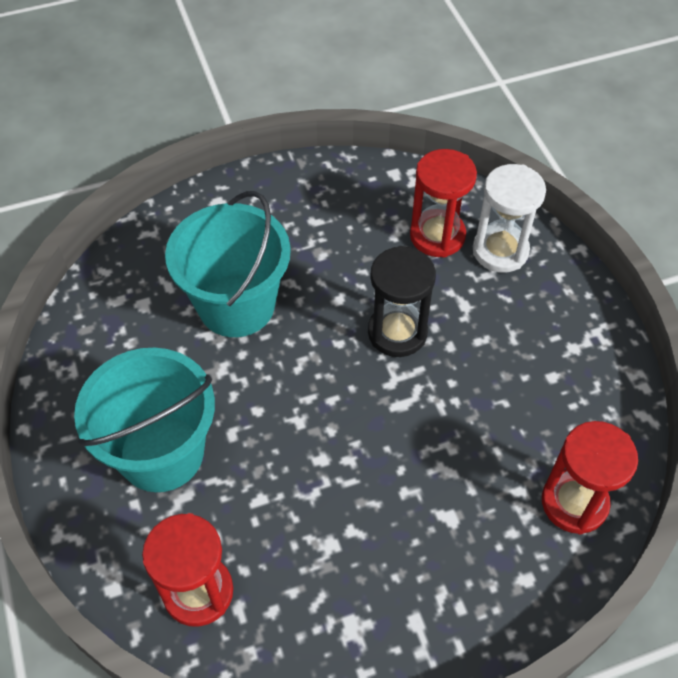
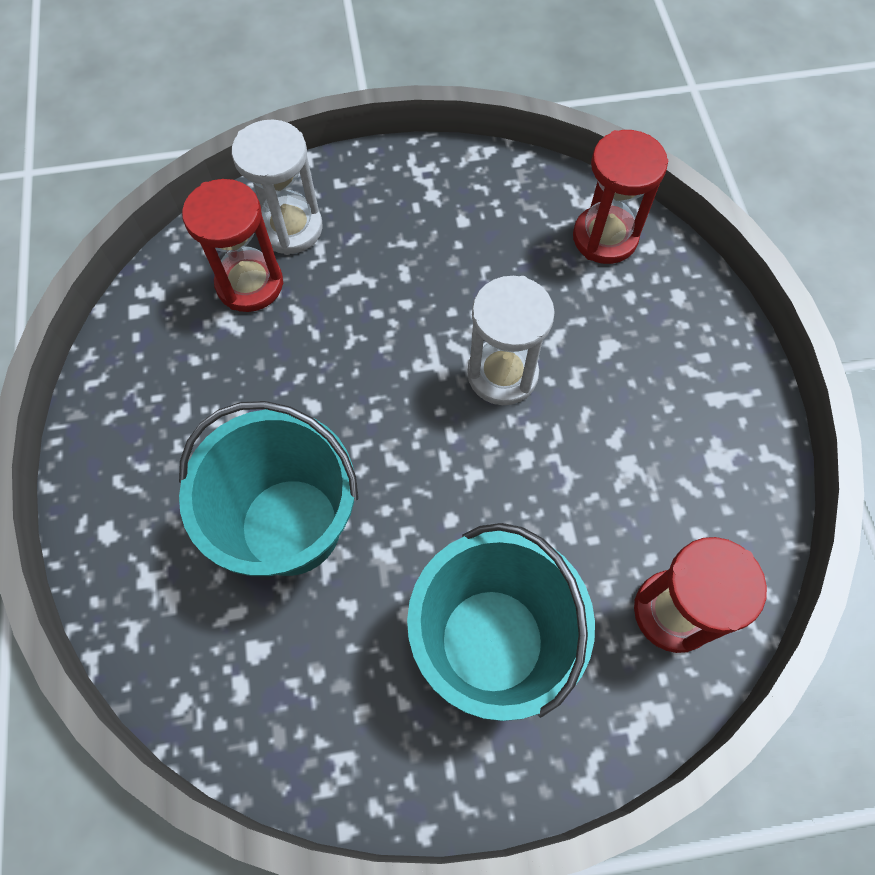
camera: 80 degrees left, 10 degrees up
black hourglass [368,246,436,357] -> none
none -> white hourglass [467,276,555,405]

